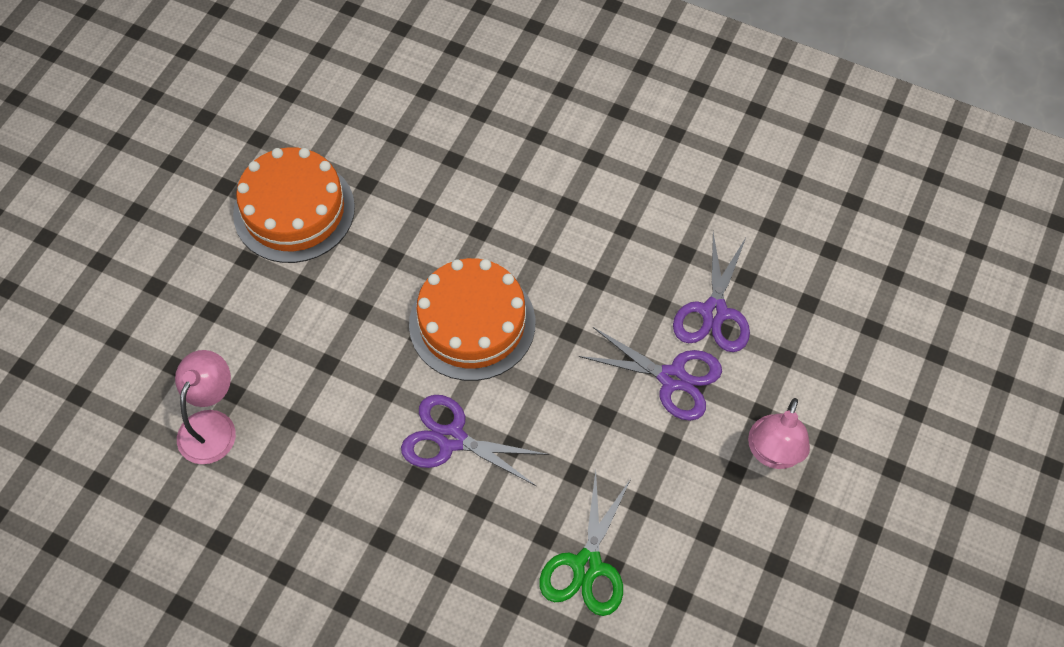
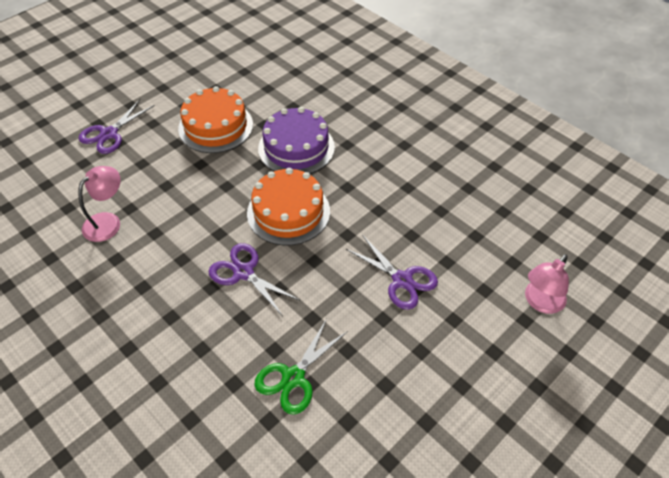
camera: 20 degrees right, 10 degrees down
purple scissors [673,233,750,352] -> purple scissors moved to [78,99,155,154]
pink lamp [748,398,810,469] -> pink lamp moved to [525,254,569,314]
none -> purple cake [258,107,335,174]

